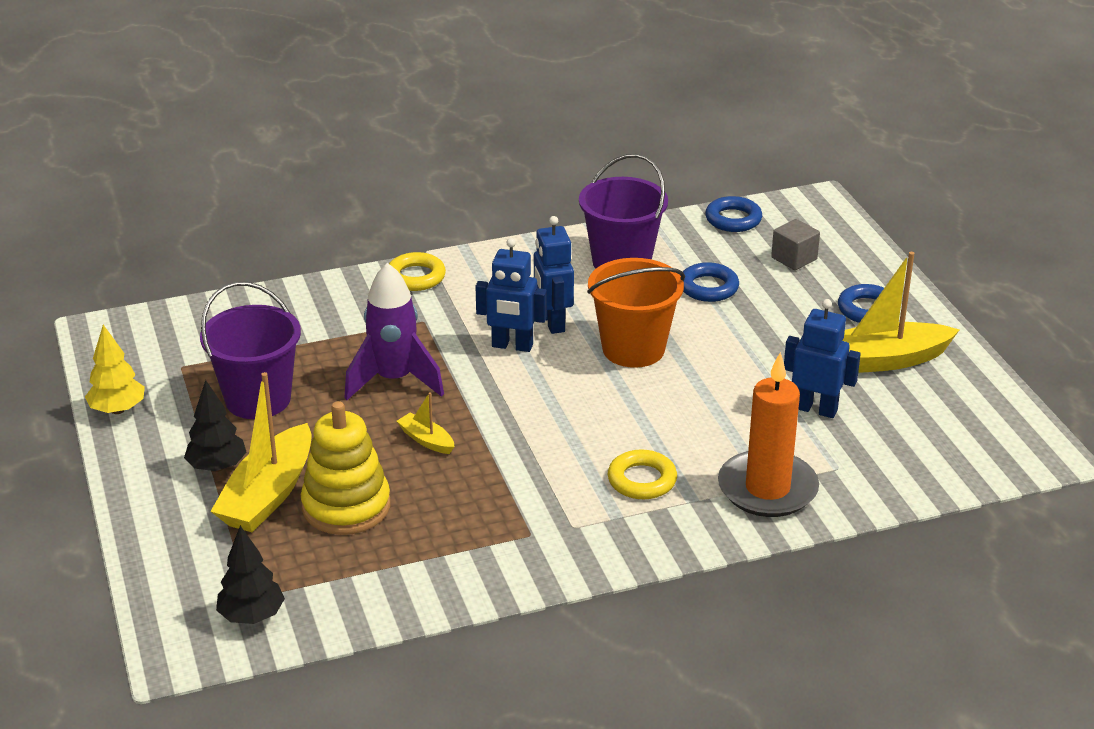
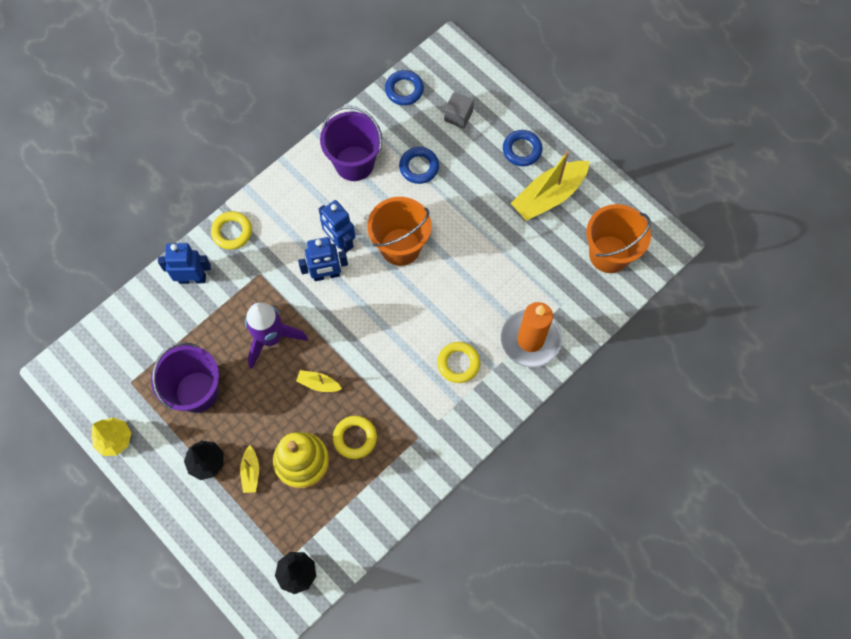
camera: 25 degrees left, 35 degrees up
yellow boat [210,372,312,532] -> yellow boat [240,445,259,493], size x0.47
blue robot [784,299,861,418] -> blue robot moved to [158,243,211,284]
none -> yellow ring [333,416,377,459]
none -> orange bucket [586,204,651,273]

